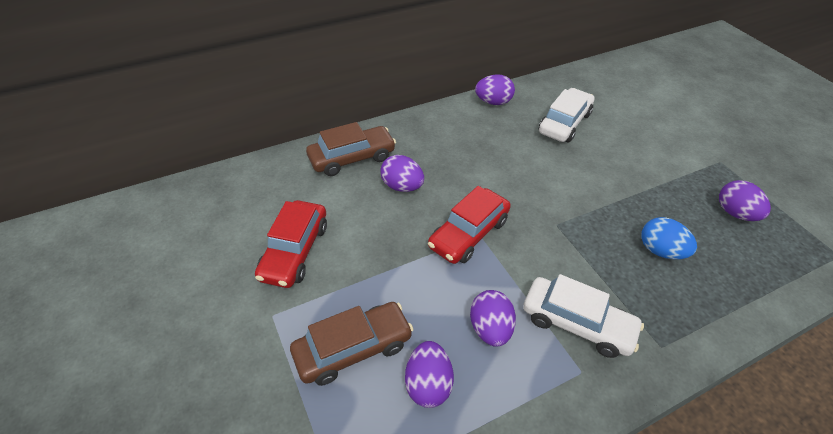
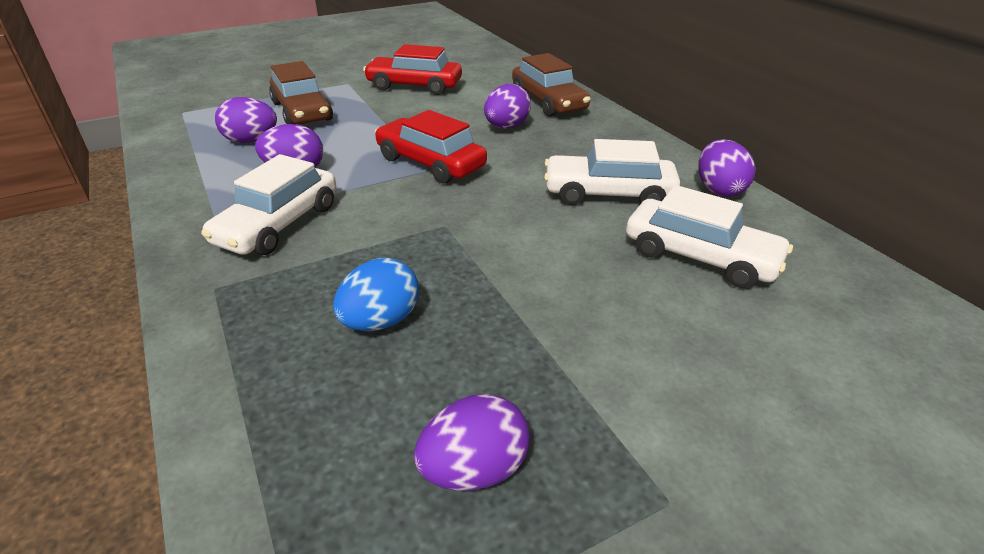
camera: 90 degrees right, 10 degrees down
none -> white car [544,139,681,205]

